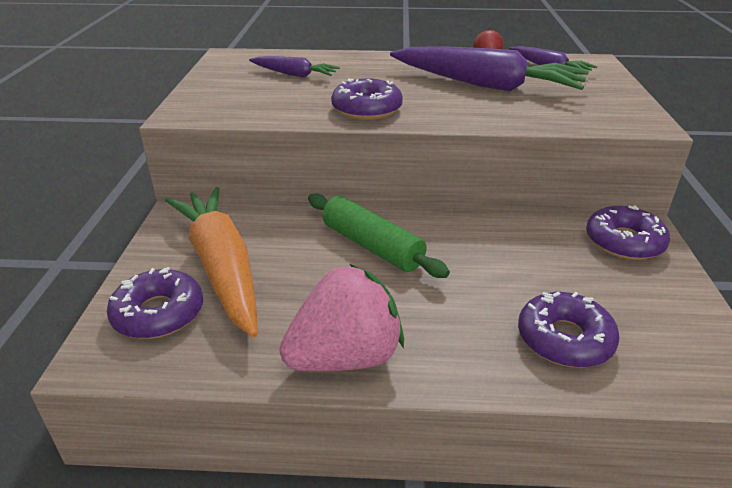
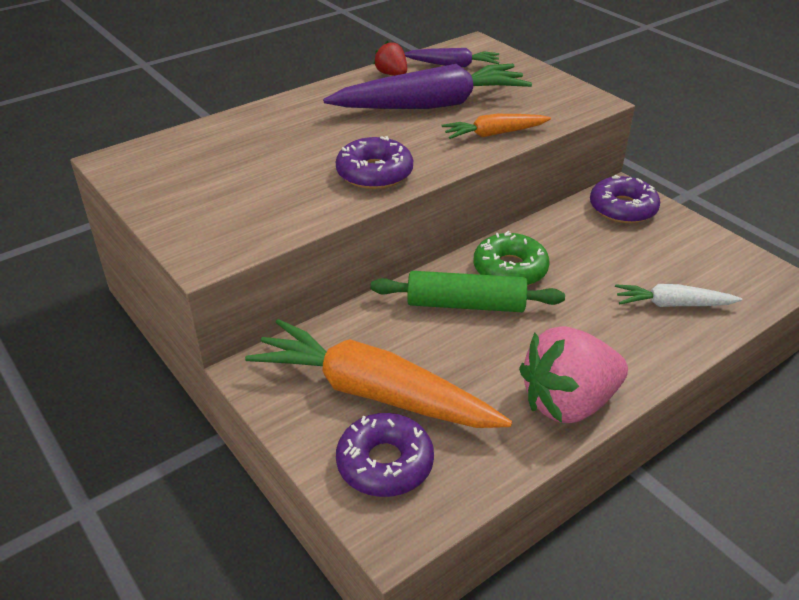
camera: 40 degrees left, 5 degrees up
purple carrot [249,56,340,77] -> none
pink strawberry [279,264,404,371] -> pink strawberry turned 135 degrees counterclockwise [519,326,628,423]
purple donut [518,292,620,368] -> white carrot [615,284,742,307]
none -> orange carrot [442,114,551,139]
none -> green donut [474,231,550,286]

